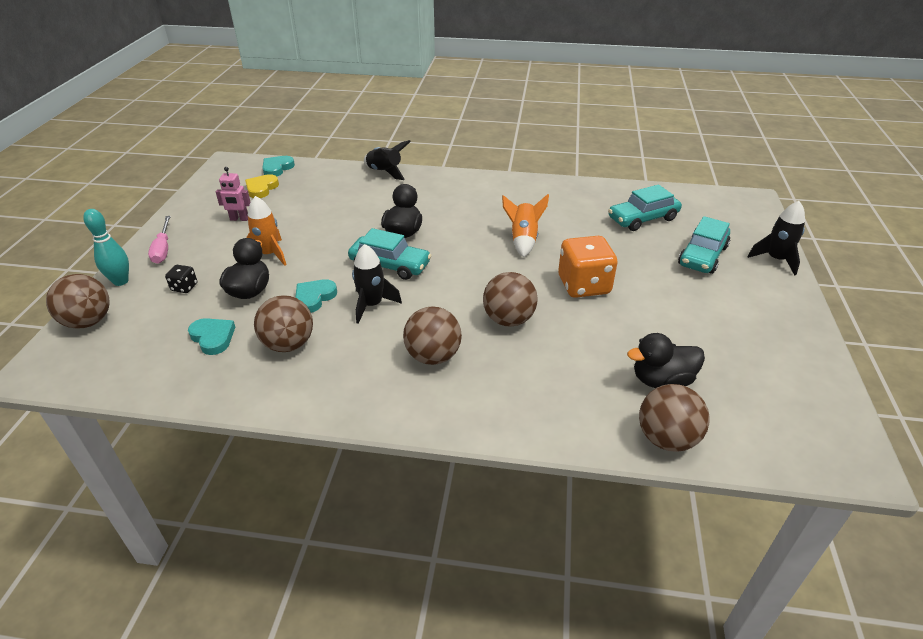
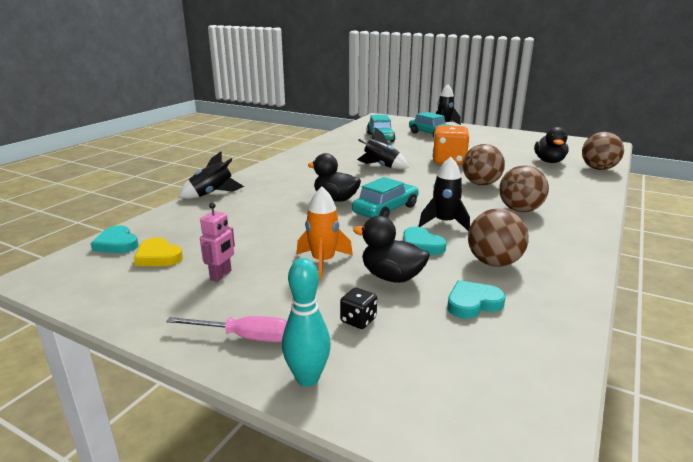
camera: 70 degrees left, 15 degrees down
brown ball [46,274,110,328] -> none
orange rocket [502,194,549,257] -> black rocket [357,127,409,169]

